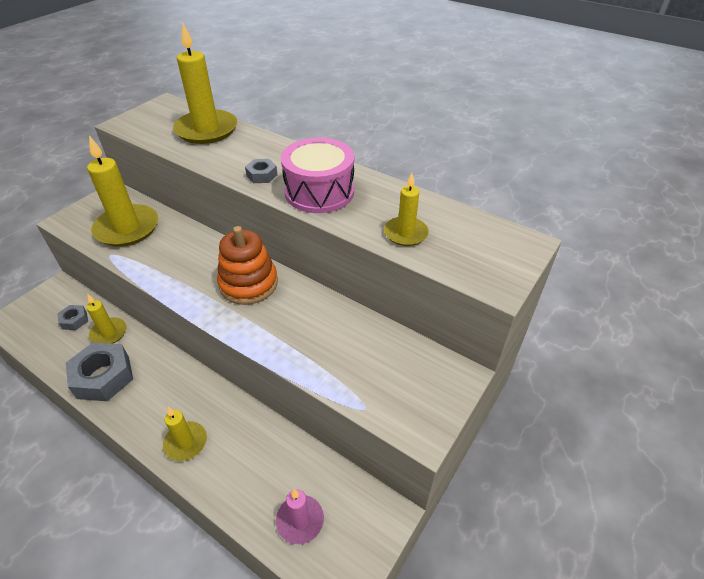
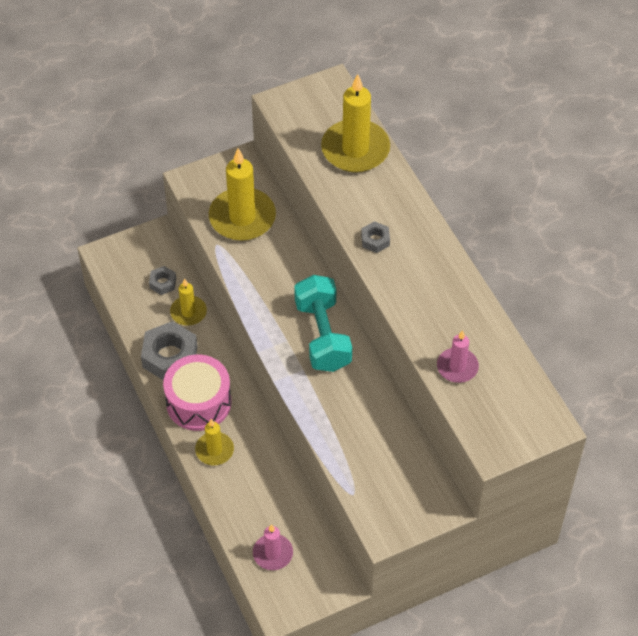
camera: 30 degrees right, 10 degrees up
orange stacking toy [217,226,278,305] -> turquoise dumbbell [294,275,352,372]
pink drum [281,137,354,213] -> pink drum moved to [163,355,231,431]
yellow candle [384,173,429,246] -> pink candle [437,330,479,383]

